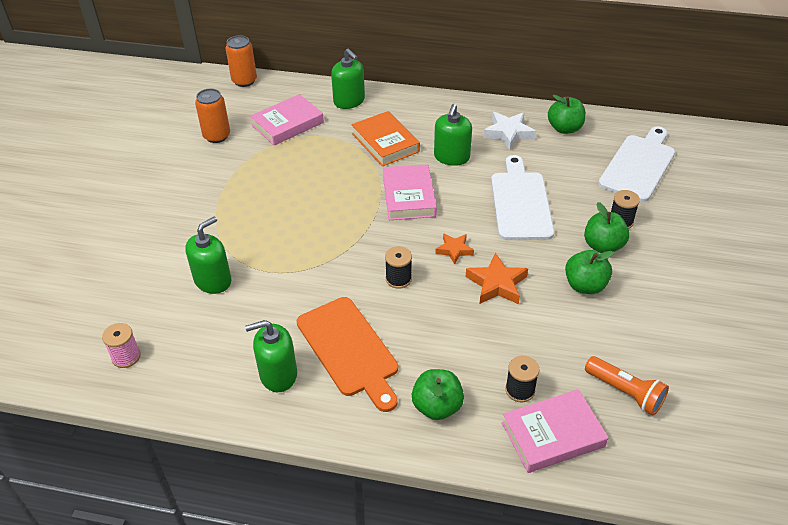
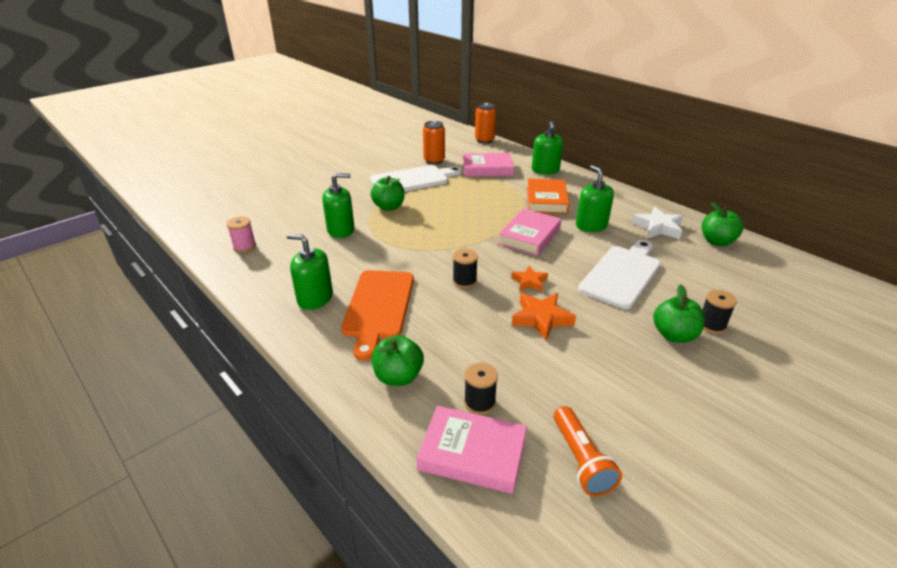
camera: 35 degrees right, 10 degrees down
green soap dispenser [434,104,472,166] -> green soap dispenser turned 105 degrees clockwise [576,165,614,232]
green apple [565,250,614,294] -> green apple moved to [371,176,404,211]
white cutting board [598,126,675,202] -> white cutting board moved to [370,165,462,192]

